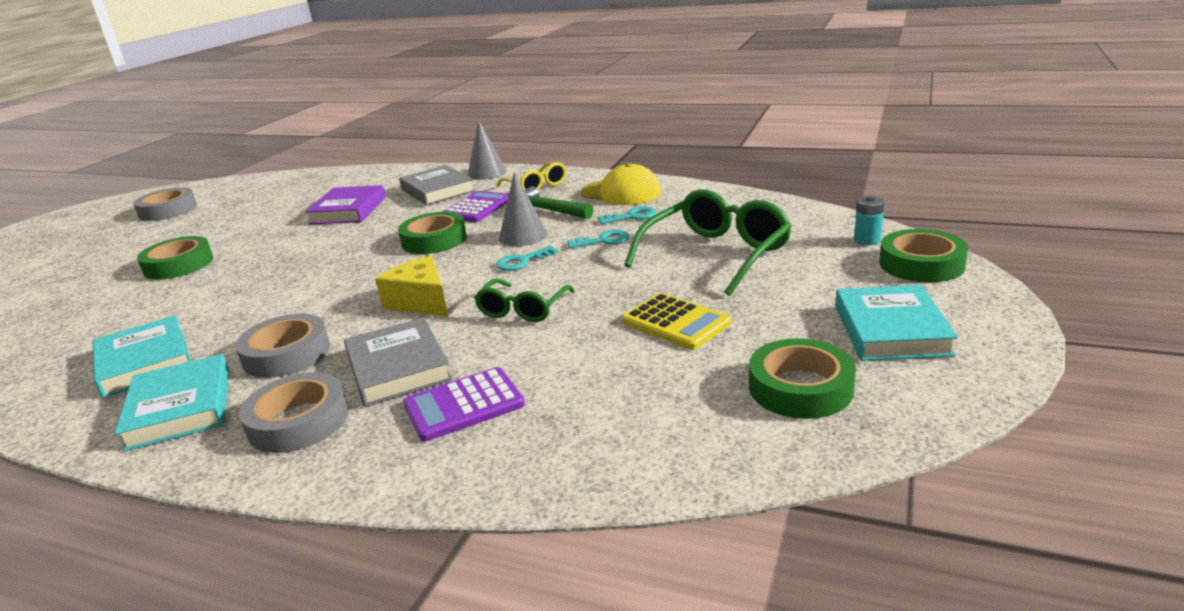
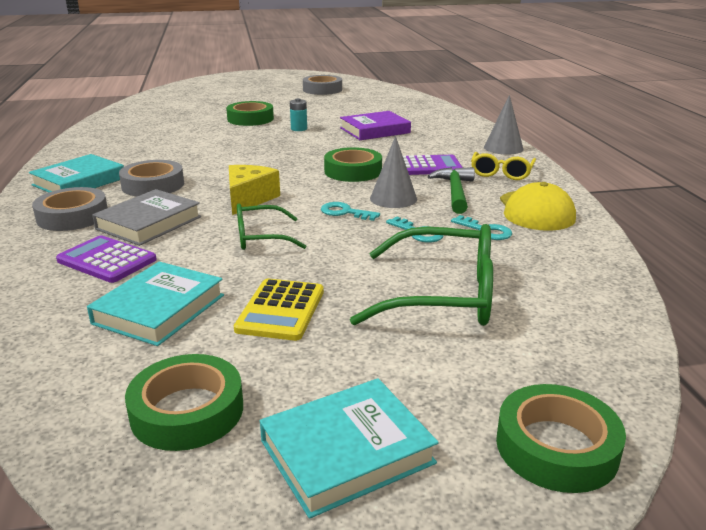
camera: 55 degrees right, 0 degrees up
turquoise book [93,315,191,398] -> turquoise book moved to [87,261,224,346]
grey book [399,165,475,206] -> none
turquoise battery [854,196,885,245] -> turquoise battery moved to [290,98,307,131]

